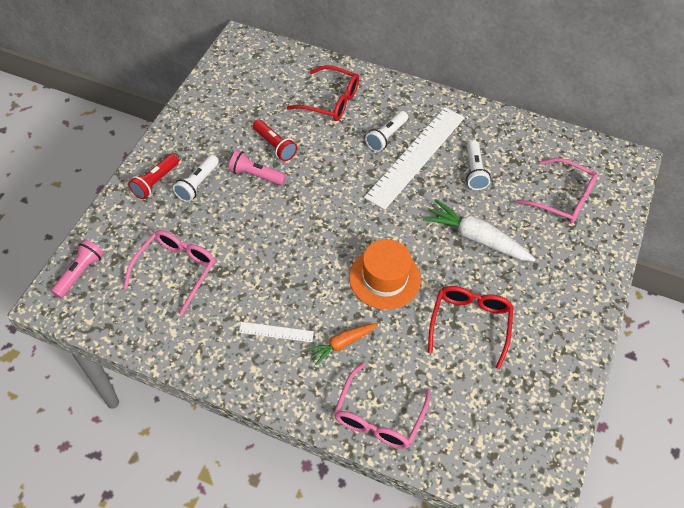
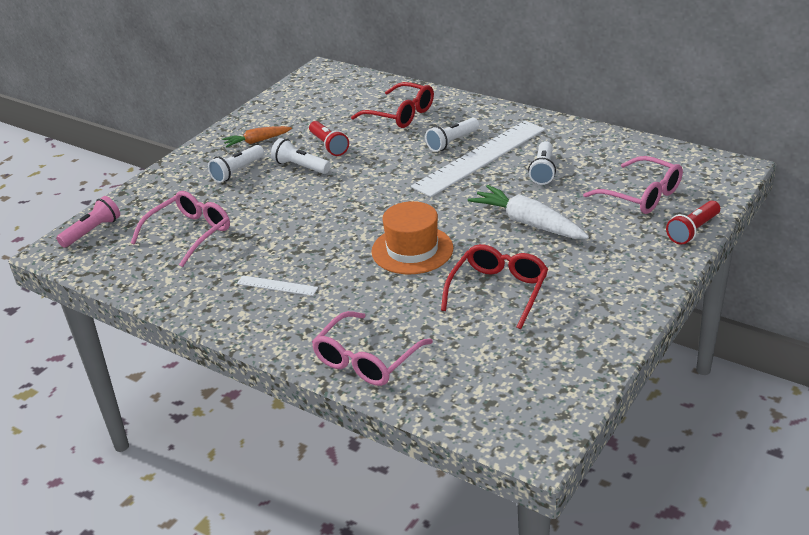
camera: 15 degrees right, 20 degrees down
red flashlight [128,154,179,199] -> red flashlight moved to [666,200,720,245]
pink flashlight [229,150,286,185] -> white flashlight [271,138,331,174]
orange carrot [306,323,378,365] -> orange carrot moved to [222,126,292,148]

